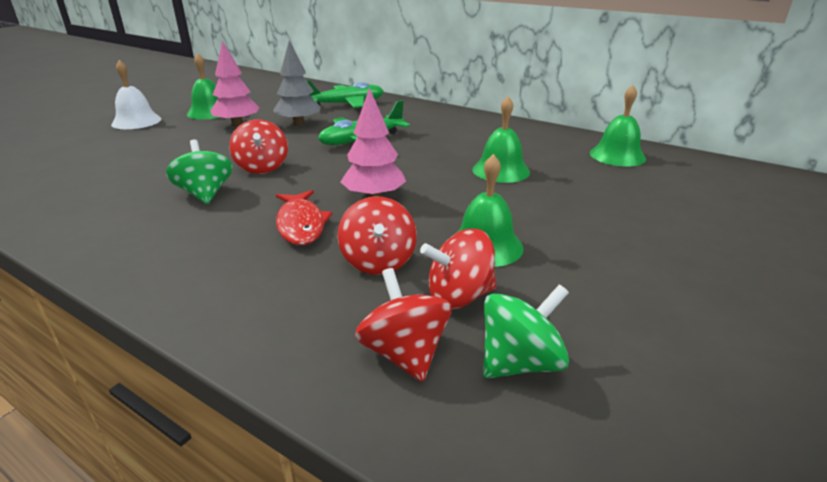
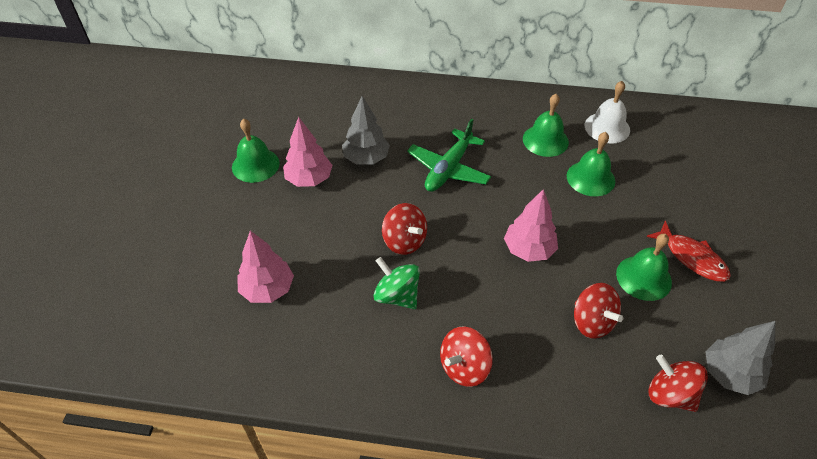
camera: 25 degrees left, 20 degrees up
white bell [111,60,161,129] -> white bell moved to [585,81,630,144]
red fish [276,190,332,245] -> red fish moved to [647,221,731,282]
green plane [306,80,383,108] -> none
red spinning top [420,229,496,309] -> red spinning top moved to [440,326,493,387]
green spinning top [483,284,569,378] -> grey tree [706,321,776,395]
green bell [590,85,646,167] -> green bell moved to [523,94,569,157]
none -> pink tree [237,231,294,303]

